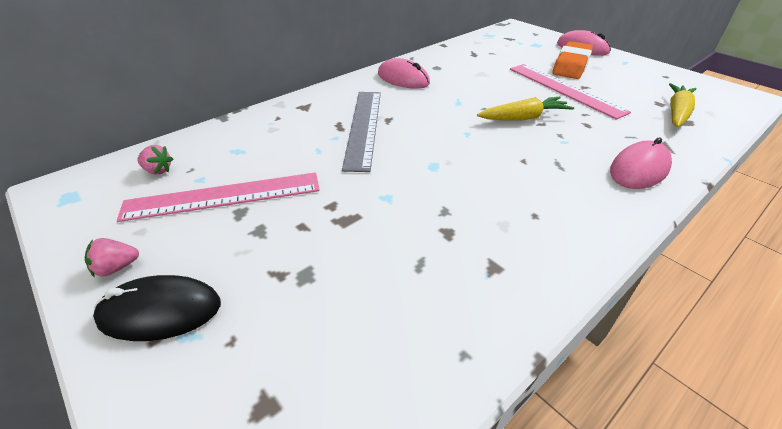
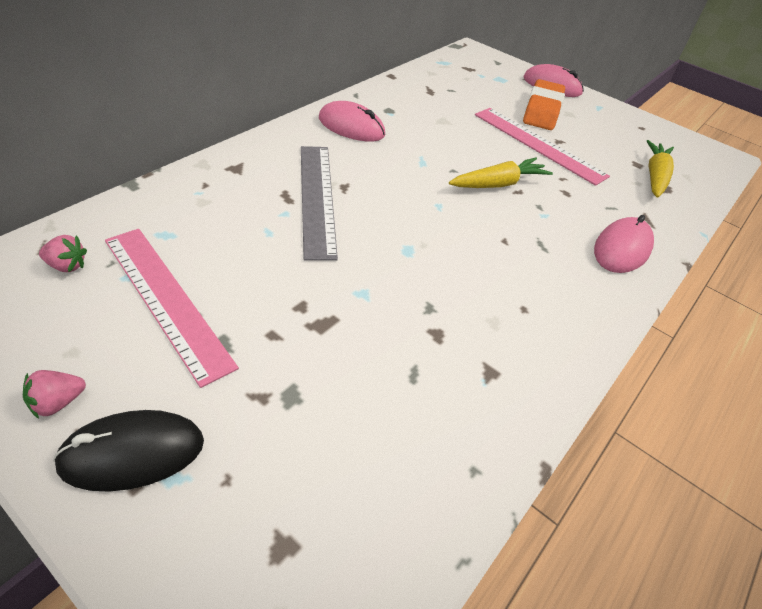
camera: 15 degrees left, 5 degrees up
pink ruler [117,172,320,222] -> pink ruler turned 75 degrees clockwise [105,229,239,388]

